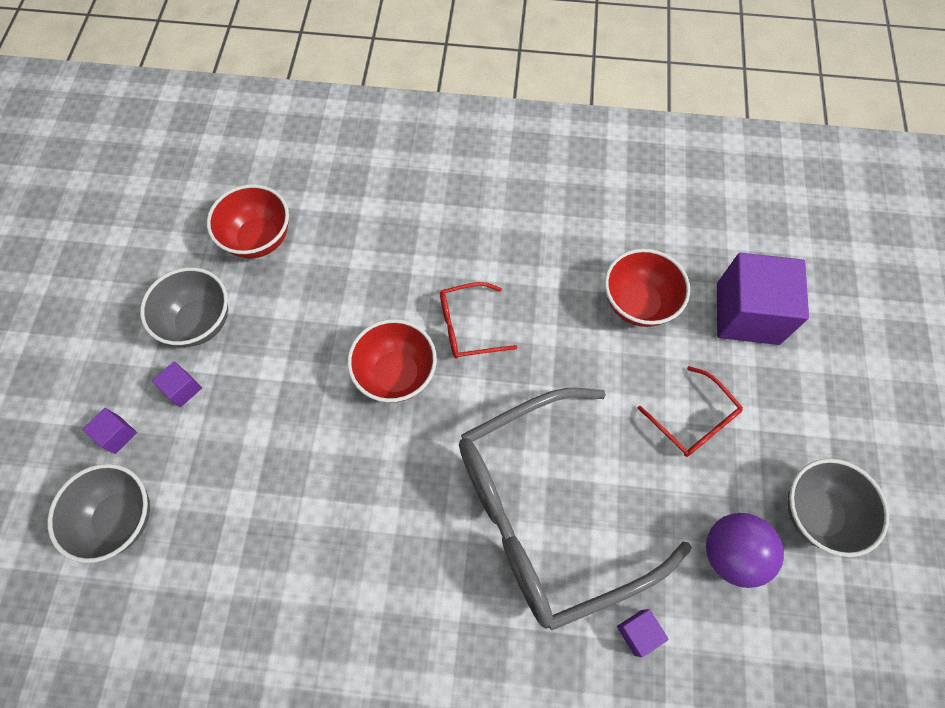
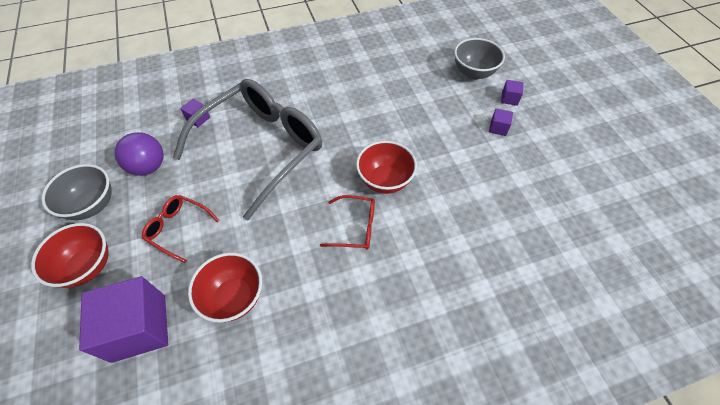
camera: 155 degrees right, 10 degrees down
grey bowl [140,267,228,347] -> none
red bowl [207,184,289,258] -> red bowl moved to [31,223,109,288]
red glasses [440,282,518,359] -> red glasses turned 45 degrees clockwise [320,195,375,250]

